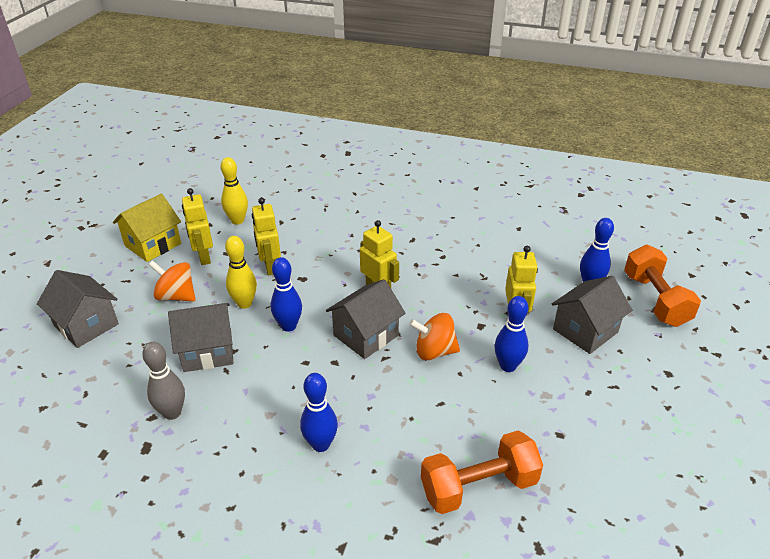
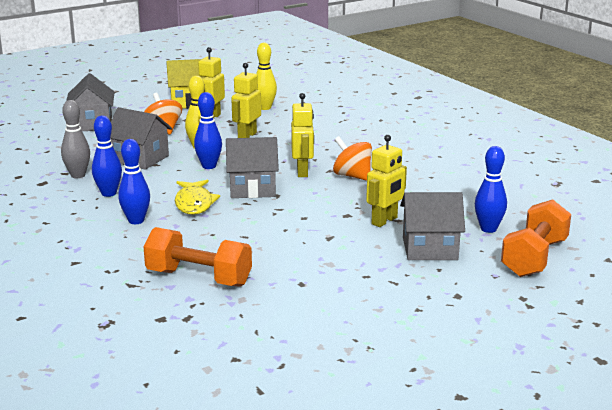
camera: 40 degrees right, 15 degrees down
orange spinning top [409,313,460,360] -> orange spinning top moved to [333,136,372,181]
blue bowling pin [495,296,529,372] -> blue bowling pin moved to [92,115,122,197]
none -> yellow fish [175,180,220,215]

